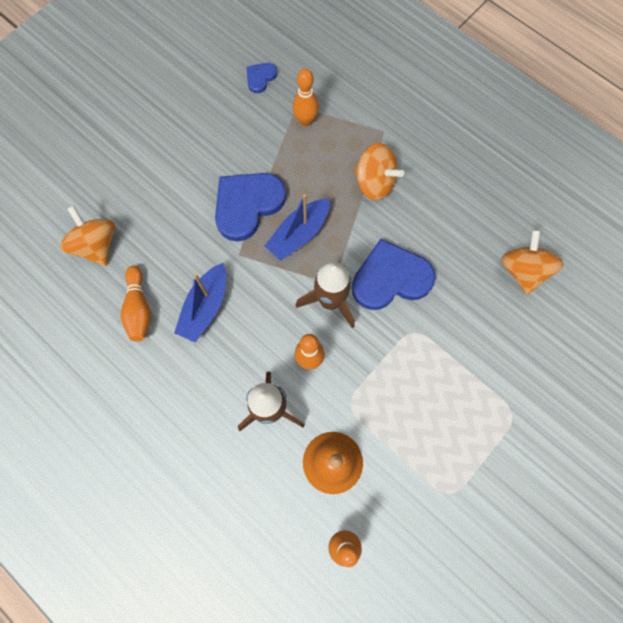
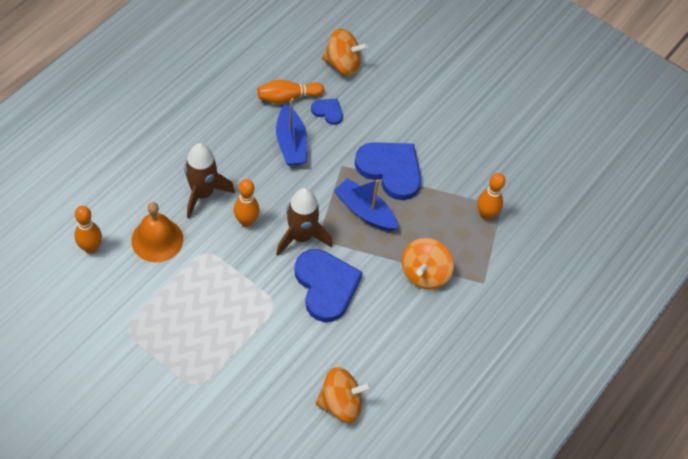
camera: 80 degrees right, 15 degrees down
orange spinning top [60,205,115,266] -> orange spinning top turned 45 degrees clockwise [322,28,368,76]
blue boat [174,263,226,343] -> blue boat turned 120 degrees counterclockwise [276,98,307,165]
blue heart [247,63,277,93] -> blue heart moved to [311,99,343,125]

